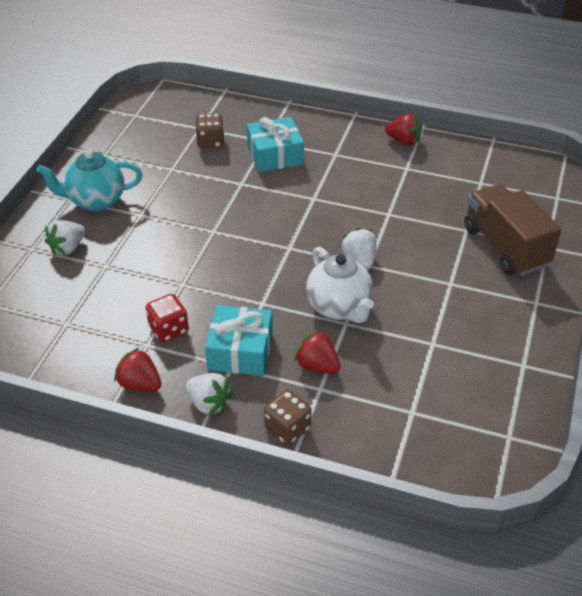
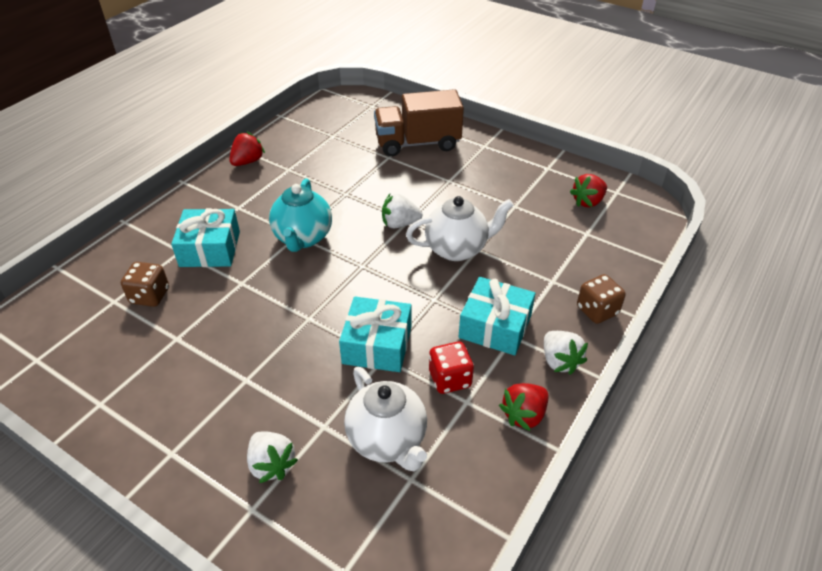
camera: 75 degrees left, 0 degrees up
turquoise teapot [37,150,142,211] -> turquoise teapot moved to [269,178,332,252]
white strawberry [186,373,233,416] -> white strawberry turned 105 degrees clockwise [544,331,588,375]
red strawberry [294,330,340,374] -> red strawberry moved to [570,174,607,208]
none -> turquoise gift [339,297,412,372]
none -> white teapot [344,367,427,471]

